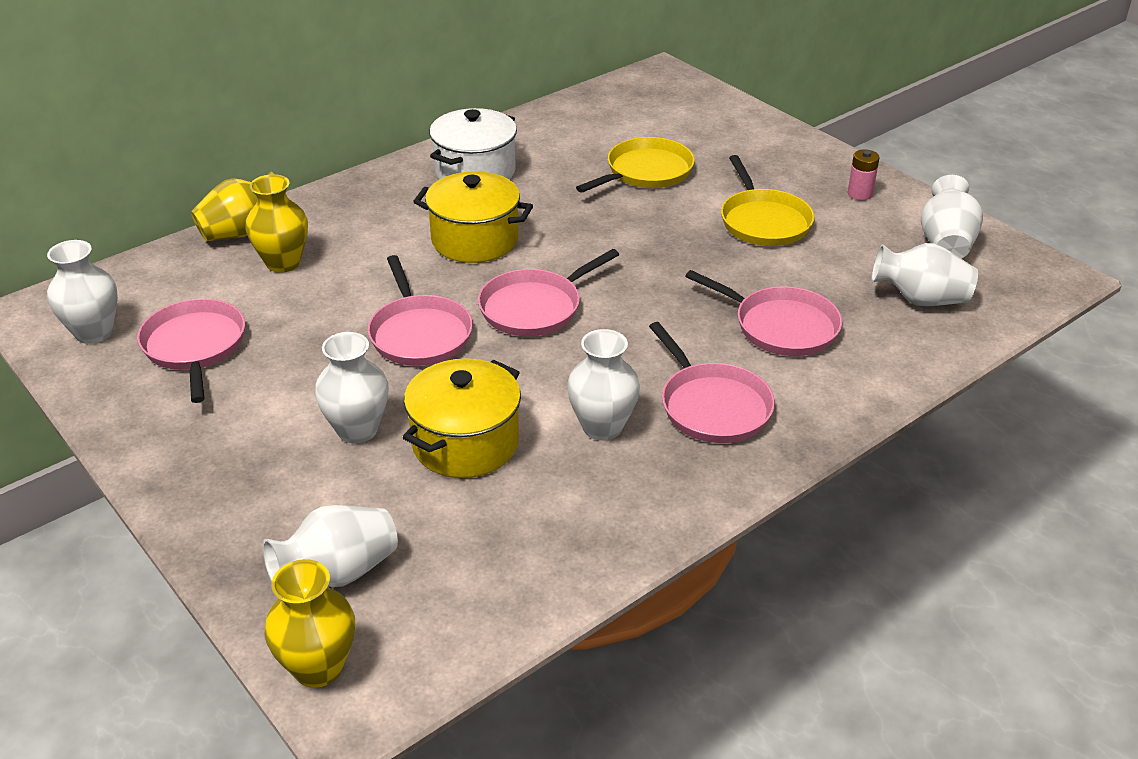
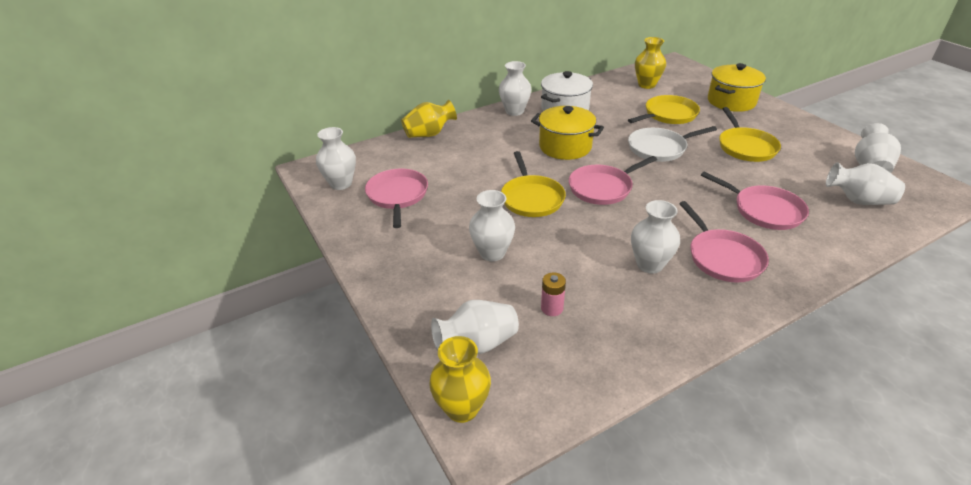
camera: 10 degrees right, 0 degrees up
yellow vase [245,174,308,273] -> yellow vase moved to [635,37,666,89]
pink pan [368,255,473,366] -> yellow pan [501,151,566,217]
yellow pot [403,358,521,478] -> yellow pot moved to [708,63,766,112]
pink battery [847,149,880,200] -> pink battery moved to [541,272,566,316]
none -> white vase [499,61,532,116]
none -> white pan [628,126,717,162]

